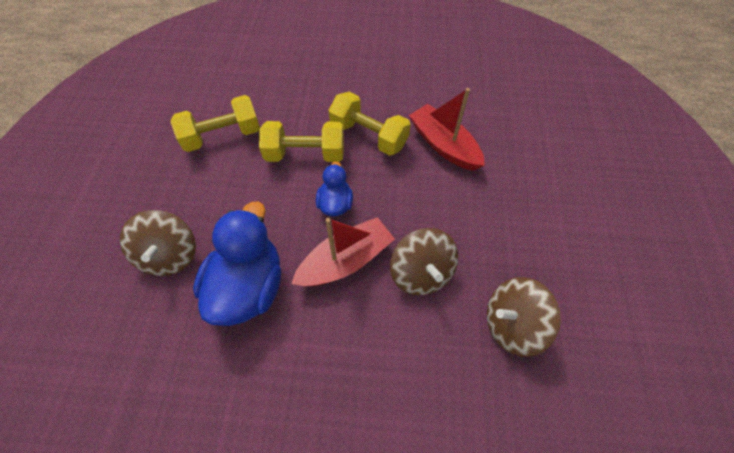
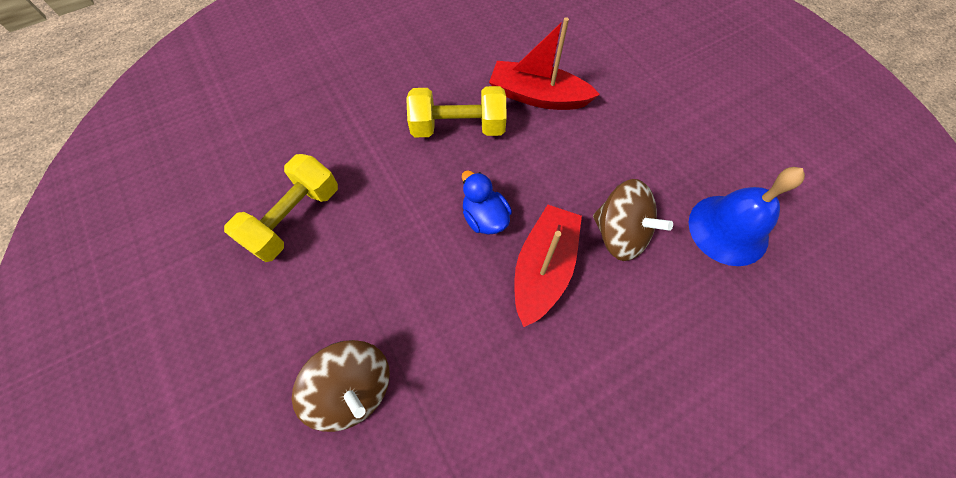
camera: 35 degrees left, 5 degrees up
blue duck [193,201,281,326] -> none
yellow dumbbell [259,121,344,162] -> none
brown spinning top [487,277,561,357] -> blue bell [689,167,805,266]

